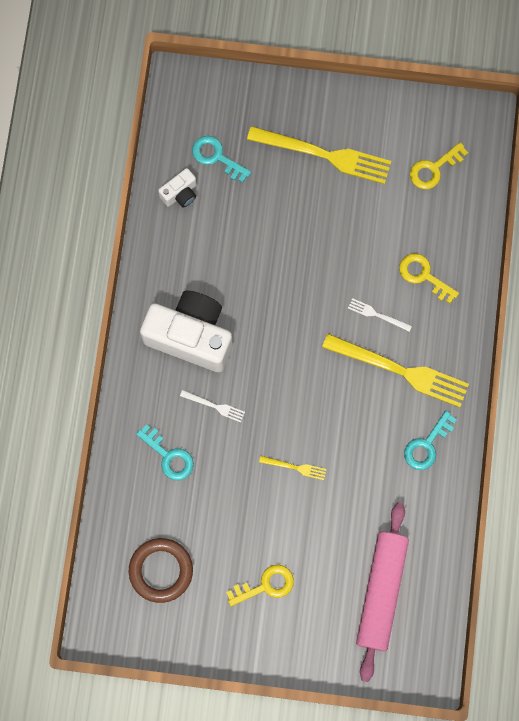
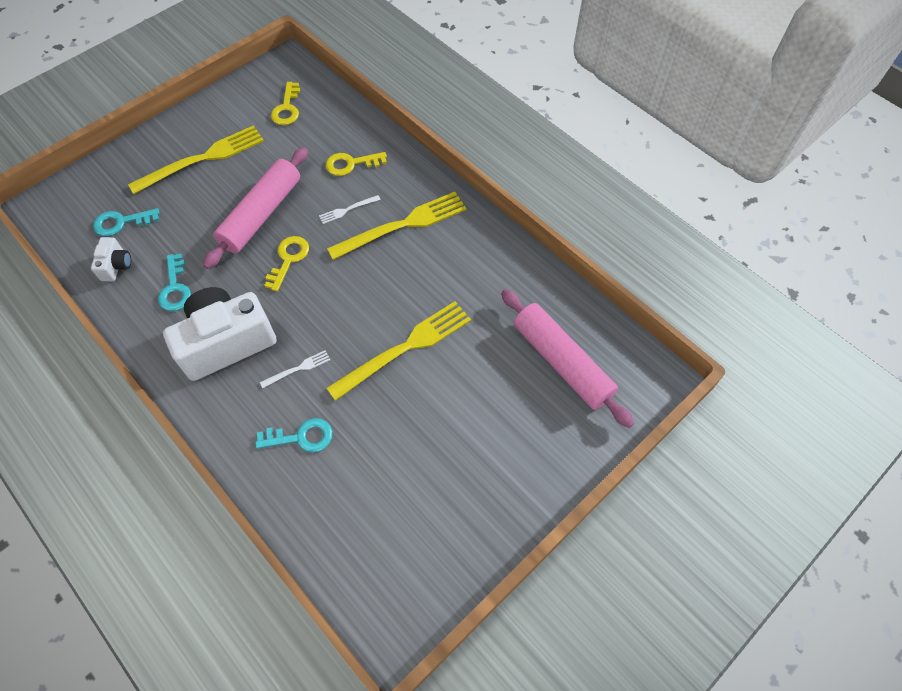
camera: 50 degrees left, 15 degrees down
brown ring [129,538,193,603] -> none
yellow key [226,565,294,606] -> yellow key moved to [264,236,309,292]
yellow fork [259,456,326,480] -> yellow fork [326,301,471,401], size x2.26
turquoise key [404,411,457,470] -> turquoise key moved to [158,254,191,311]
none -> pink rolling pin [203,147,308,269]

